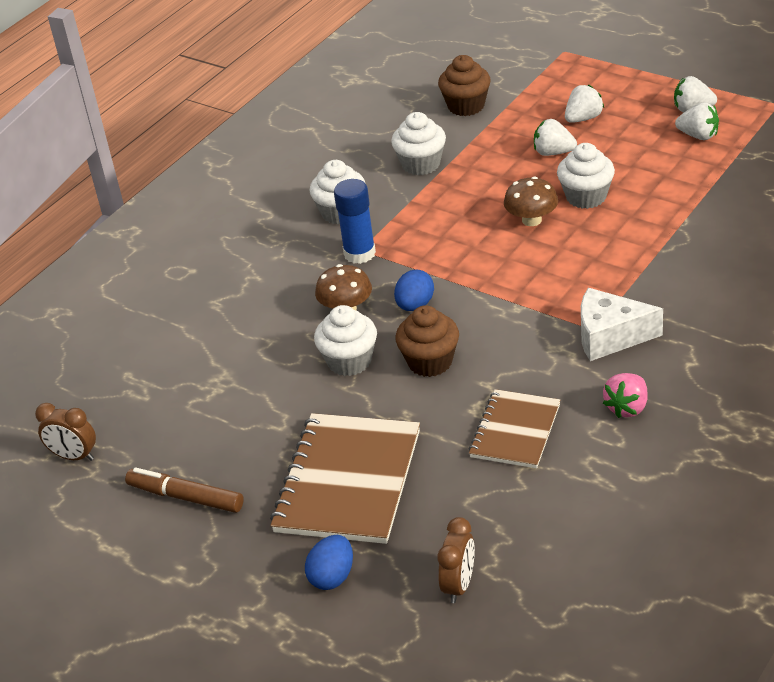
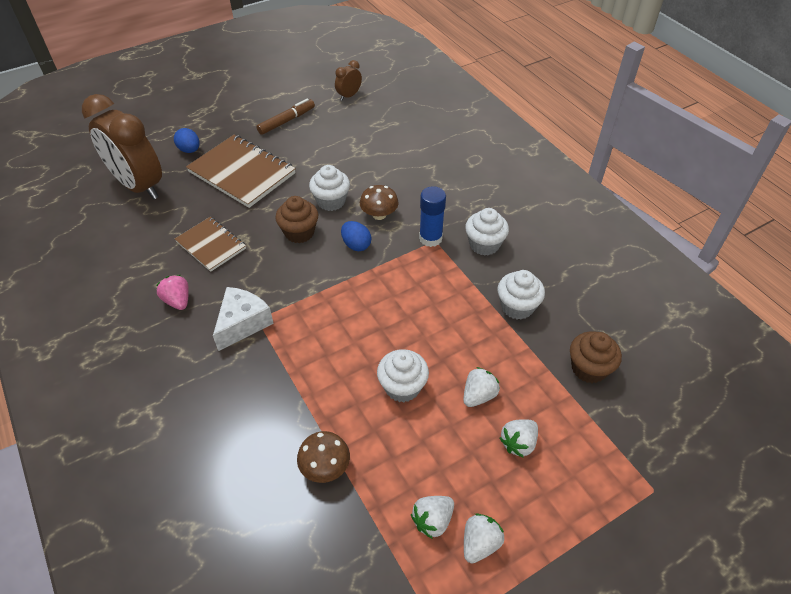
camera: 110 degrees right, 10 degrees up
brown clock [437,517,475,603] -> brown clock [82,94,162,200], size x2.32
brown mushroom [504,176,558,226] -> brown mushroom moved to [297,431,350,483]
white strawberry [565,84,604,123] -> white strawberry turned 60 degrees clockwise [499,419,538,458]

